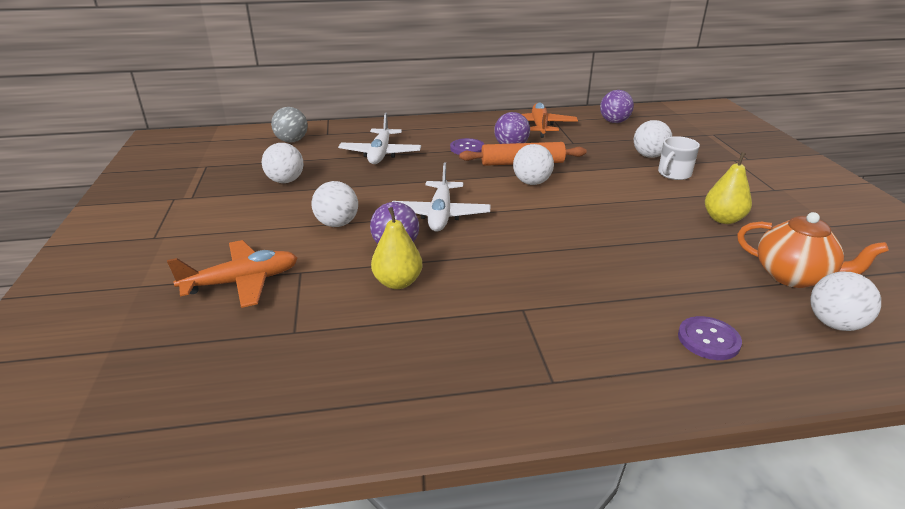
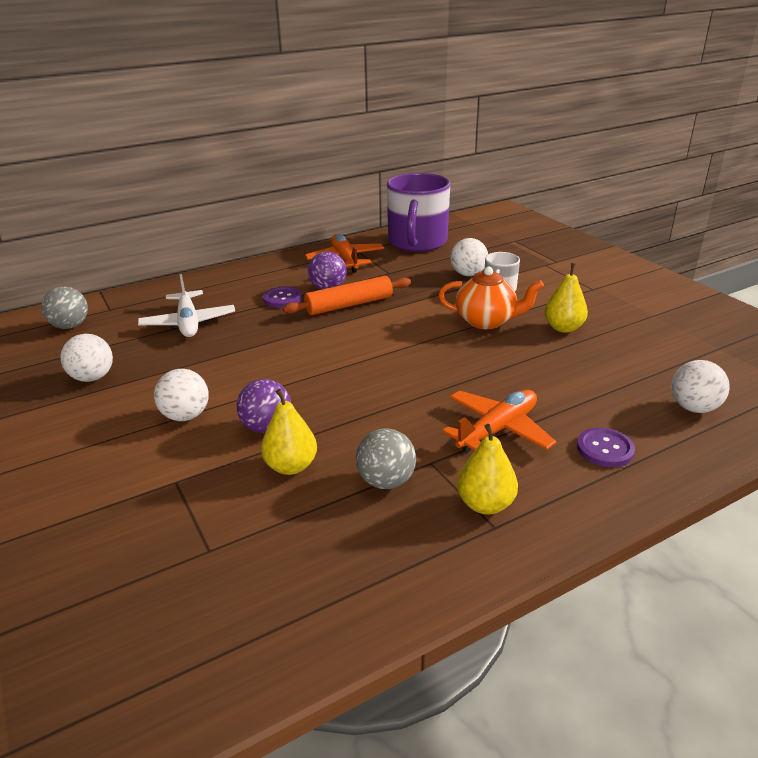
camera: 20 degrees left, 0 degrees up
orange plane [167,240,298,308] -> orange plane moved to [442,390,556,453]
white plane [392,162,491,232] -> none
white ball [513,144,554,185] -> none
purple ball [600,90,634,123] -> purple mug [387,173,450,252]
orange teapot [737,212,889,288] -> orange teapot moved to [438,267,544,329]
none -> grey ball [356,428,416,489]
none -> yellow pear [457,424,518,514]

